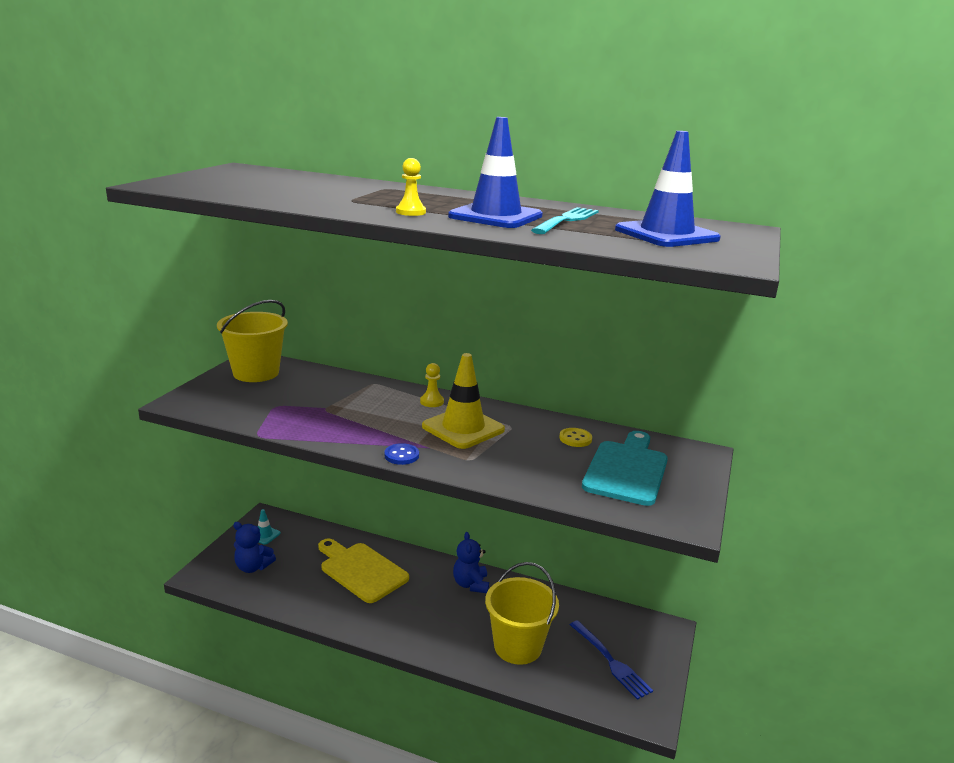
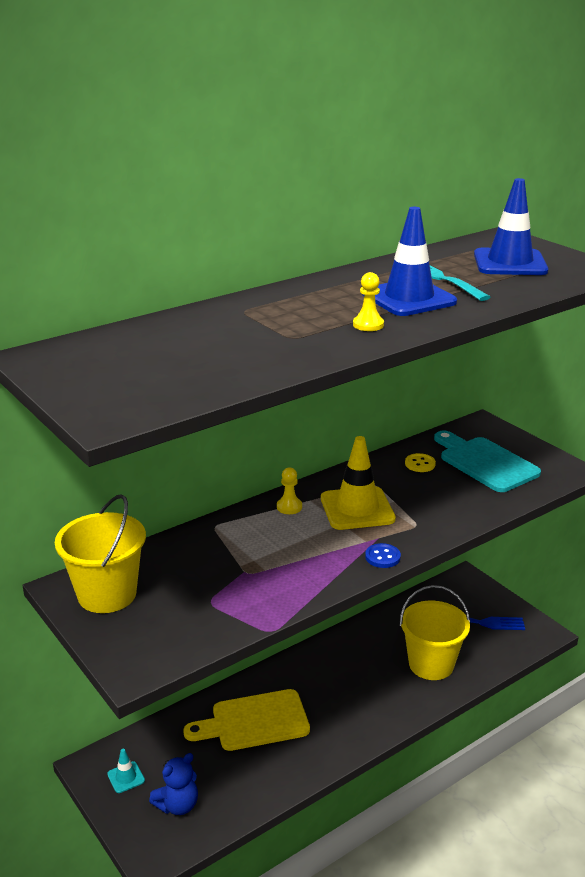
camera: 55 degrees left, 5 degrees up
blue teddy bear [453,532,489,593] -> none

